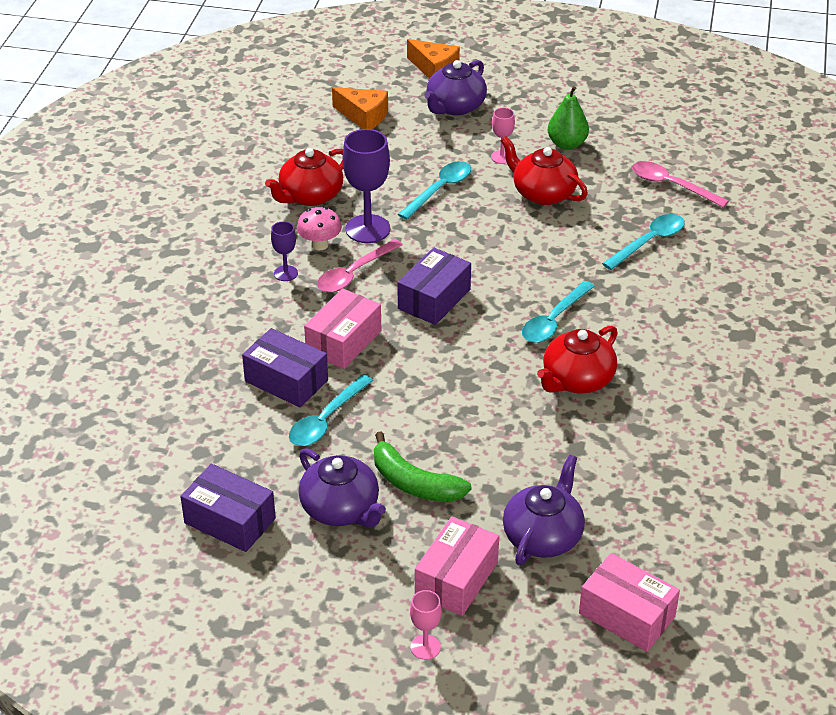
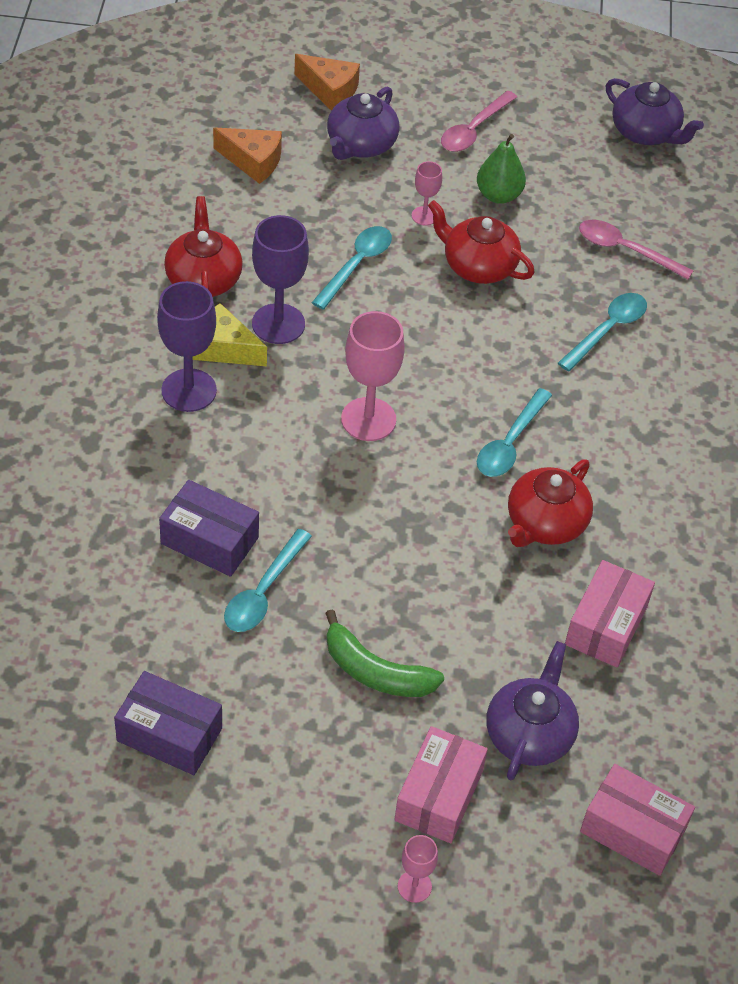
camera: 10 degrees left, 10 degrees up
red teapot [265,148,344,206] -> red teapot turned 135 degrees clockwise [164,196,243,297]
purple goblet [271,221,298,281] -> purple goblet [157,281,217,412], size x1.92
pink mushroom [297,207,342,250] -> yellow cheese [192,303,267,366]
purple teapot [299,448,386,527] -> purple teapot moved to [606,78,704,145]
pink box [304,288,381,369] -> pink box moved to [565,560,655,667]
pink spoon [317,239,403,293] -> pink spoon moved to [441,90,517,152]
purple box [397,248,471,325] -> pink goblet [341,311,405,441]

